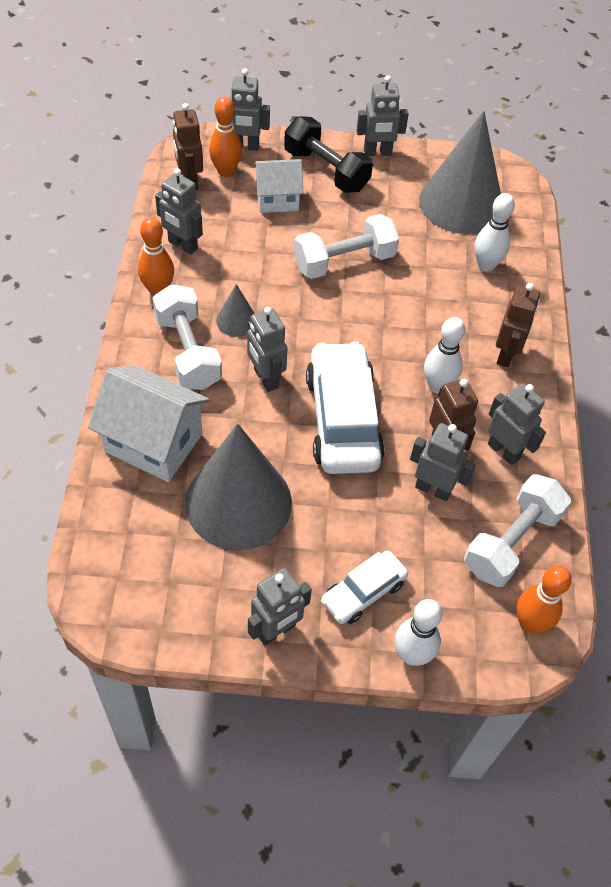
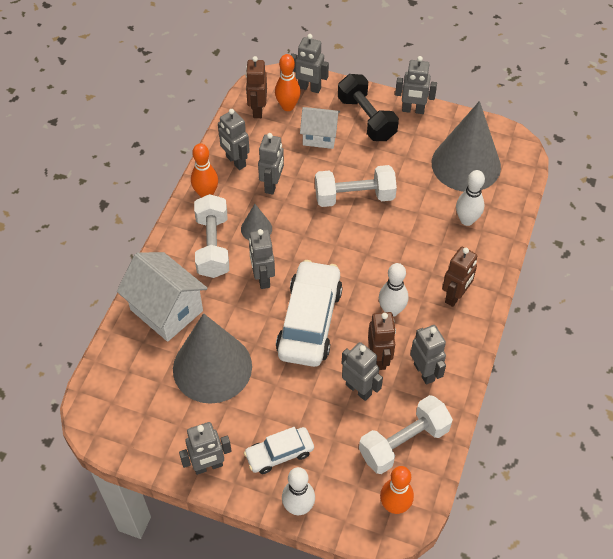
camera: 20 degrees right, 0 degrees up
none -> grey robot [258,133,284,195]

